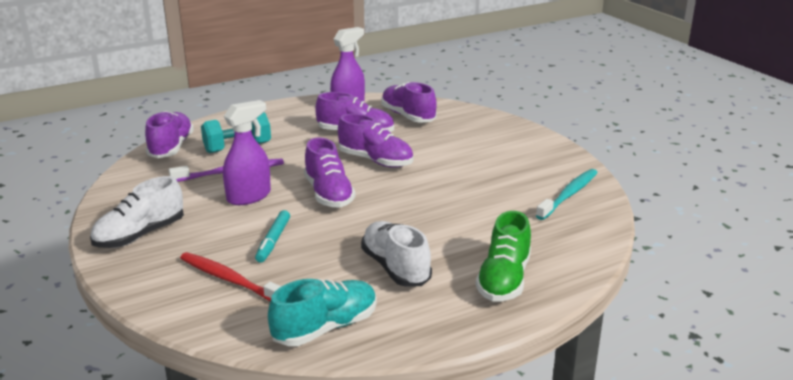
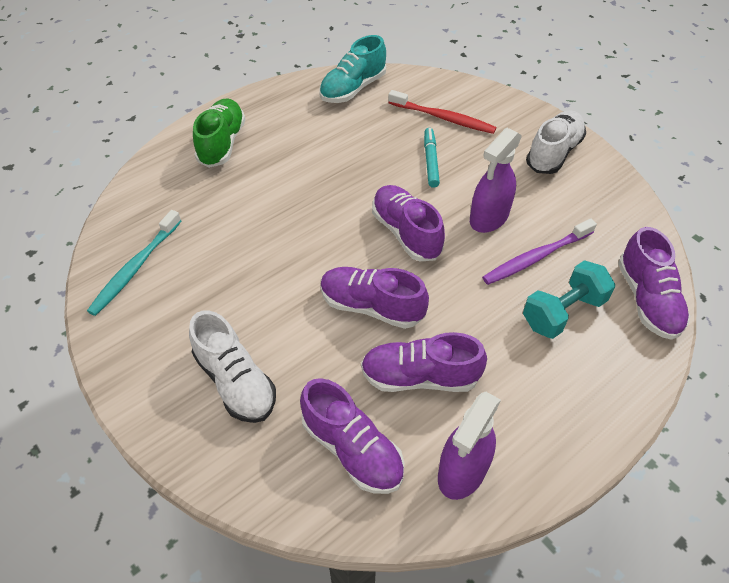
camera: 170 degrees right, 25 degrees up
white shoe [361,221,432,287] -> white shoe moved to [189,310,276,423]

